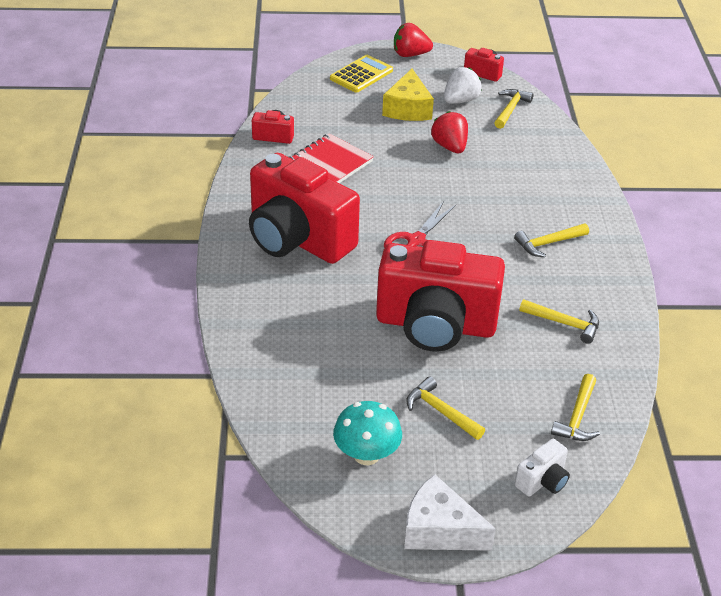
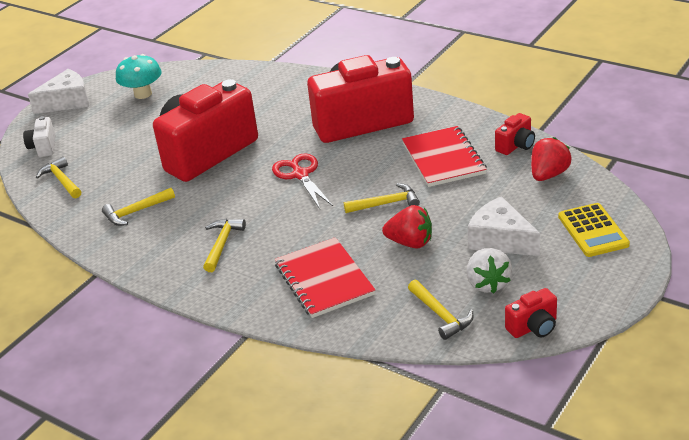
camera: 130 degrees right, 5 degrees down
yellow cheese [382,69,434,121] -> white cheese [468,196,540,256]
red strawberry [394,23,433,57] -> red strawberry moved to [531,137,571,181]
yellow hammer [406,376,485,440] -> yellow hammer moved to [344,183,420,213]
none -> red notebook [275,237,375,318]

